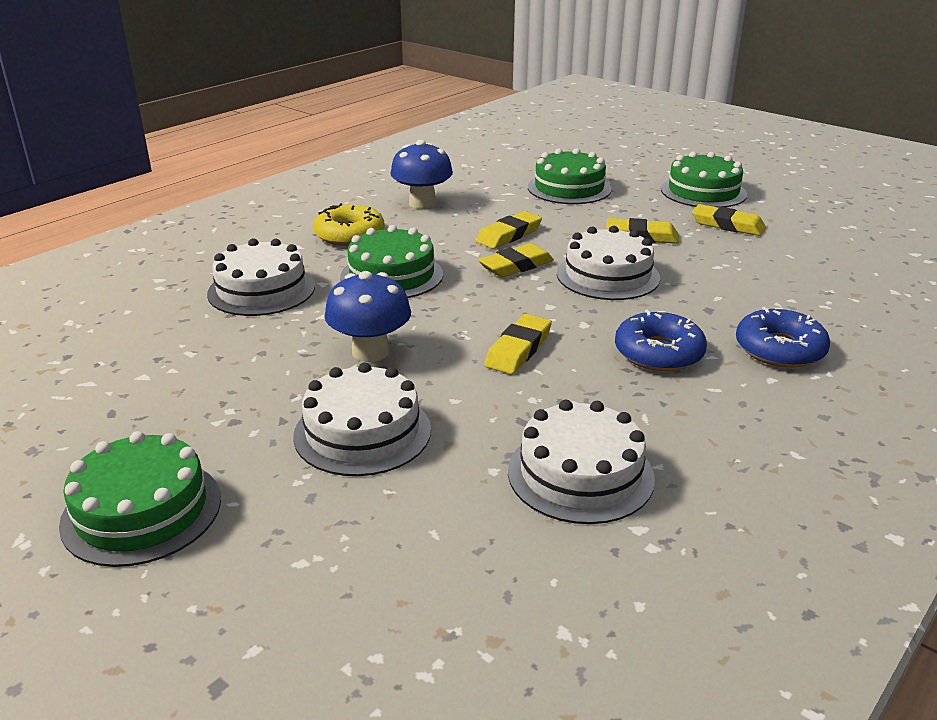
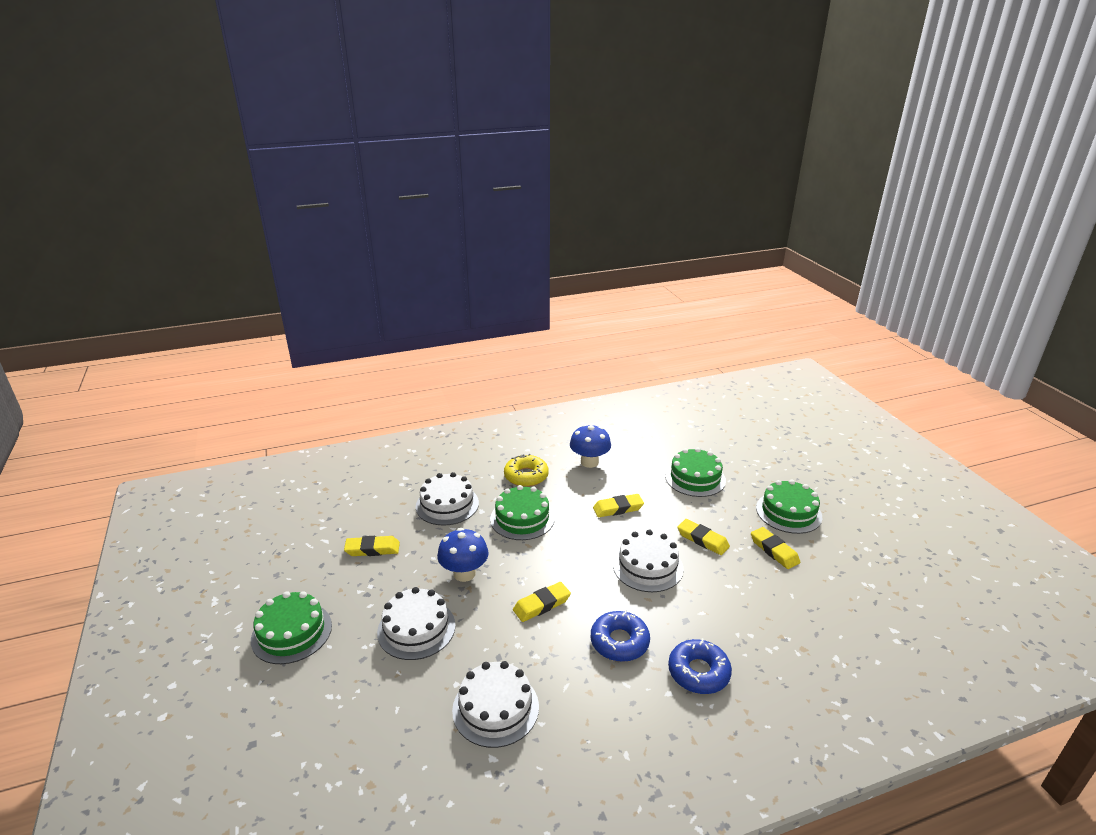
camera: 30 degrees right, 0 degrees up
yellow eraser [478,243,554,277] -> yellow eraser moved to [344,536,400,556]

